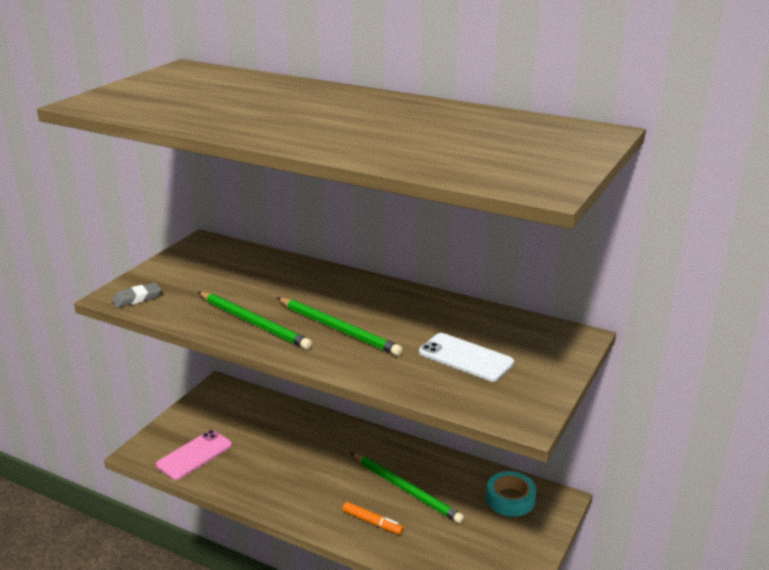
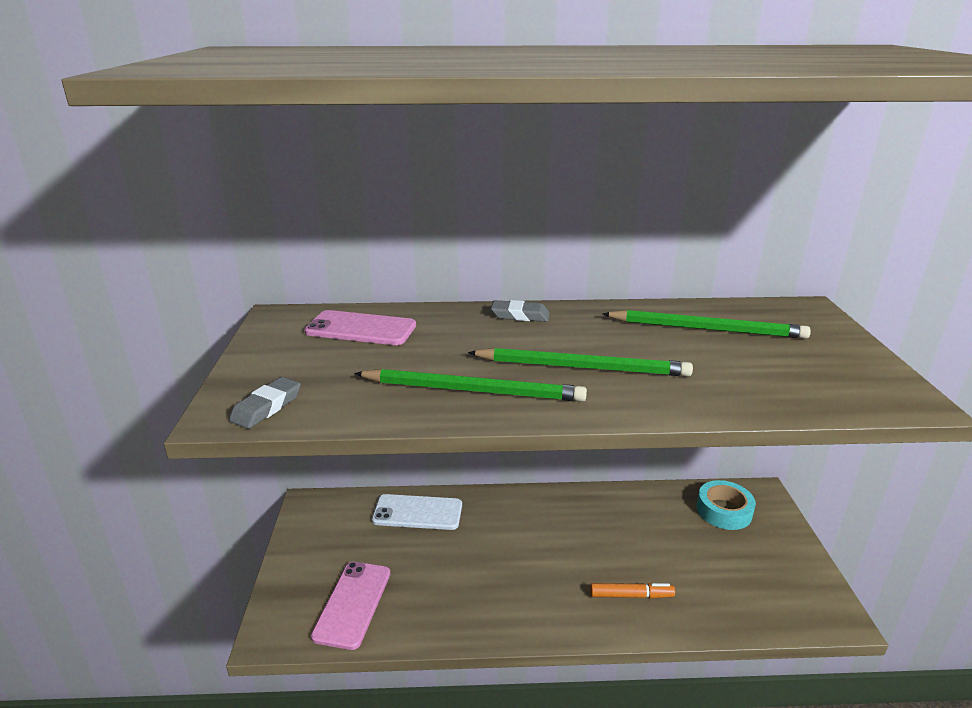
camera: 30 degrees left, 0 degrees up
green pencil [351,452,464,523] -> green pencil moved to [602,310,811,339]
white phone [419,333,514,382] -> white phone moved to [372,494,462,530]
none -> pink phone [304,310,416,345]
none -> grey eraser [491,300,550,322]

